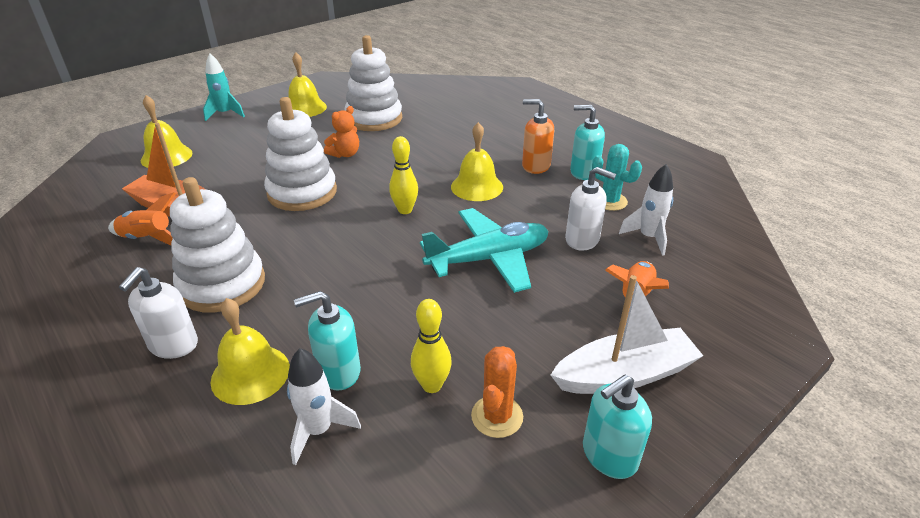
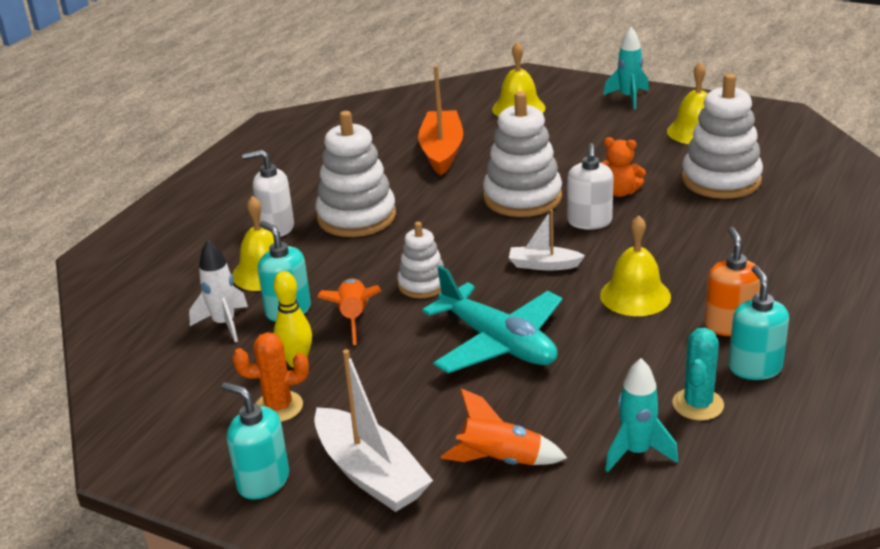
camera: 70 degrees right, 5 degrees down
orange rocket [108,192,176,245] -> orange rocket moved to [317,279,382,345]
yellow bowling pin [389,136,418,214] -> white boat [509,209,585,270]
white soap dispenser [565,167,616,251] -> white soap dispenser moved to [567,143,613,230]
white rocket [619,164,673,256] -> turquoise rocket [605,358,678,472]
none -> white stacking toy [397,222,444,298]

